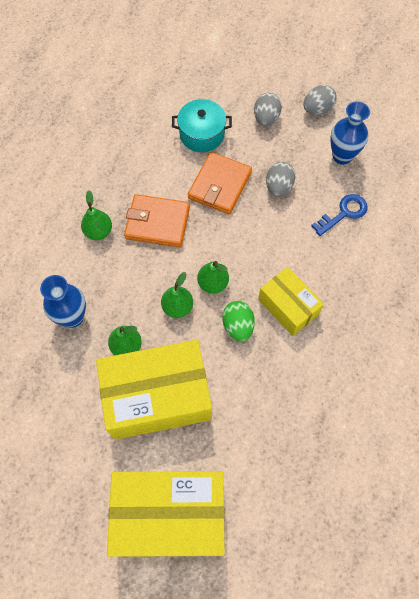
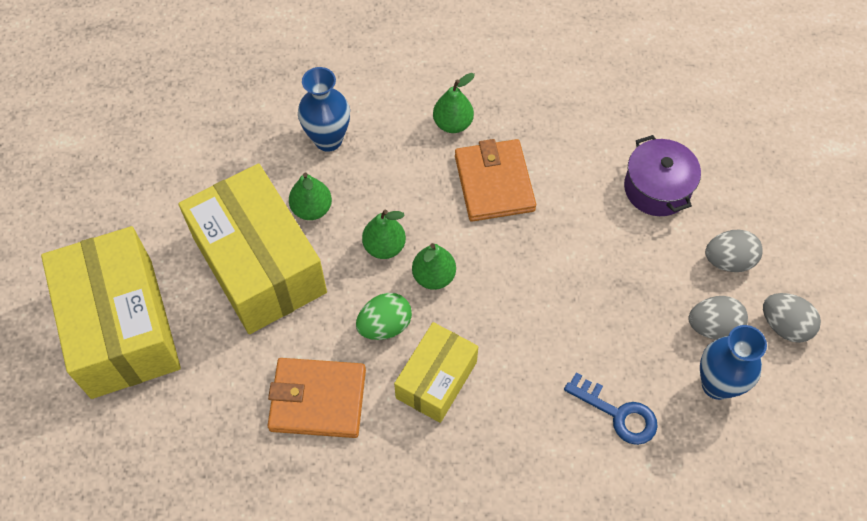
camera: 70 degrees right, 5 degrees down
turquoise pot [172,99,232,152] -> purple pot [624,135,701,216]
orange wallet [188,152,252,215] -> orange wallet moved to [267,358,366,438]
grey egg [266,162,295,197] -> grey egg moved to [688,296,748,340]

